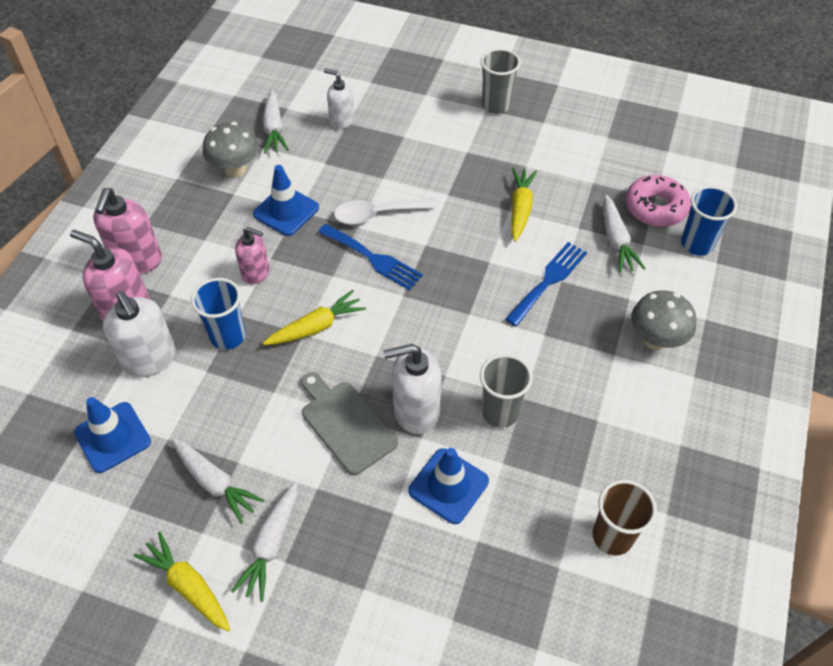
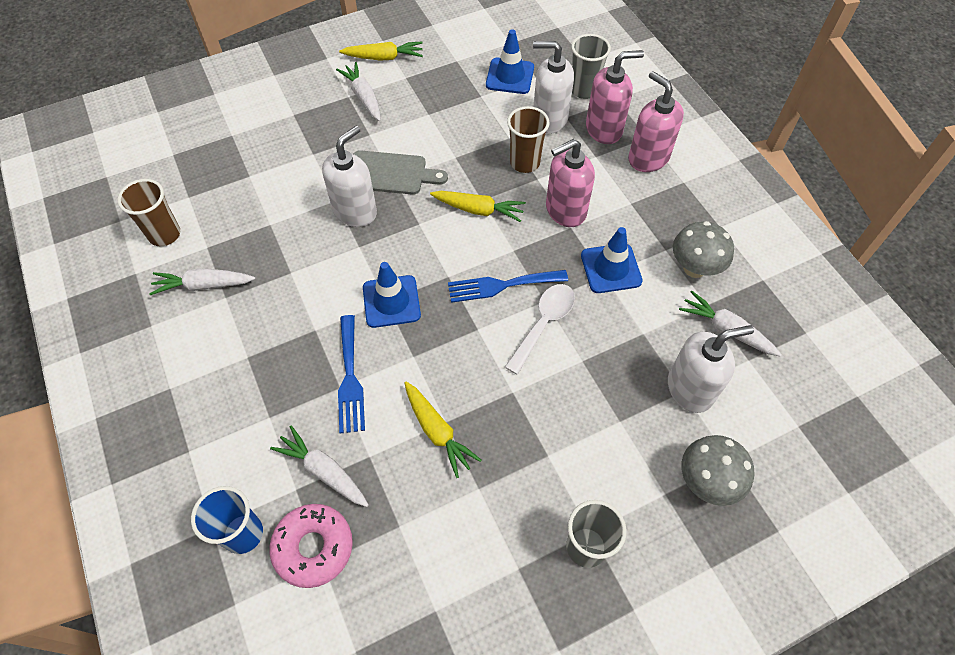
camera: 135 degrees right, 5 degrees up
white carrot [172,438,265,524] -> white carrot moved to [149,268,255,295]
blue cup [191,278,246,350] -> brown cup [507,106,550,173]
pink soap dispenser [235,227,269,284] -> pink soap dispenser [546,139,595,227], size x1.55
yellow carrot [263,290,366,345] -> yellow carrot turned 90 degrees counterclockwise [430,191,526,222]
white soap dispenser [324,68,355,129] -> white soap dispenser [668,325,754,413], size x1.55
blue traffic cone [408,448,489,524] -> blue traffic cone moved to [363,262,421,328]
grey cup [480,354,533,428] -> grey cup moved to [571,34,611,99]
grey mushroom [631,290,697,350] -> grey mushroom moved to [681,435,755,506]

